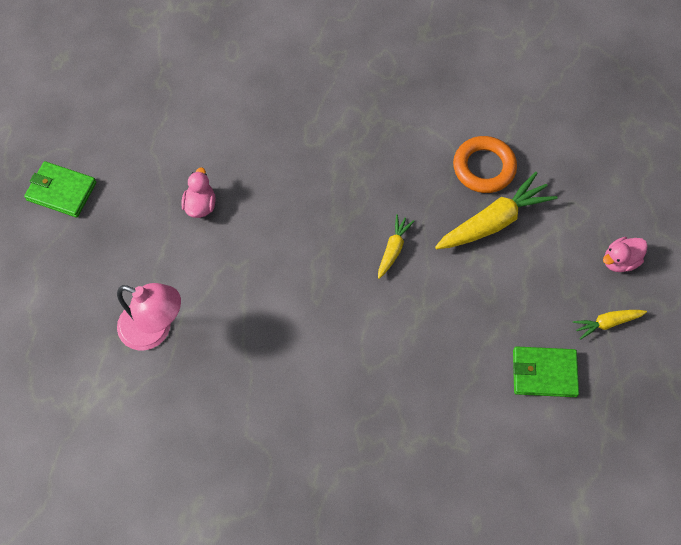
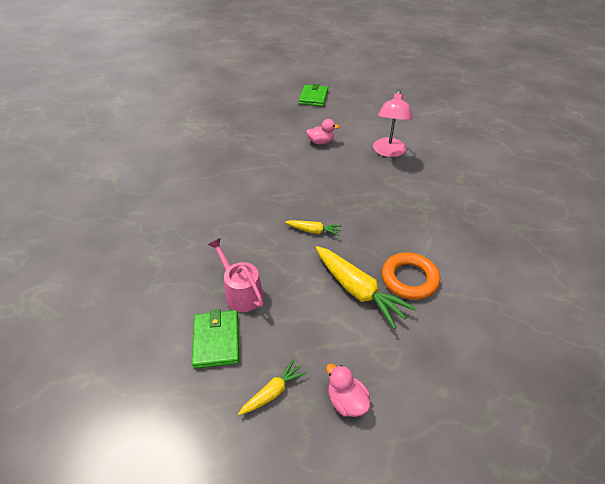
camera: 80 degrees right, 20 degrees down
pink lamp [117,283,181,350] -> pink lamp moved to [373,90,412,157]
yellow carrot [573,310,647,340] -> yellow carrot turned 75 degrees clockwise [238,359,307,415]
none -> pink watering can [208,238,264,312]

